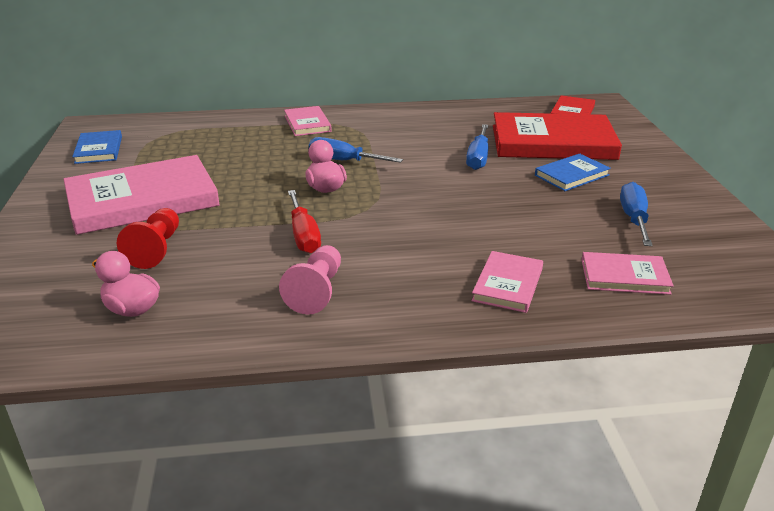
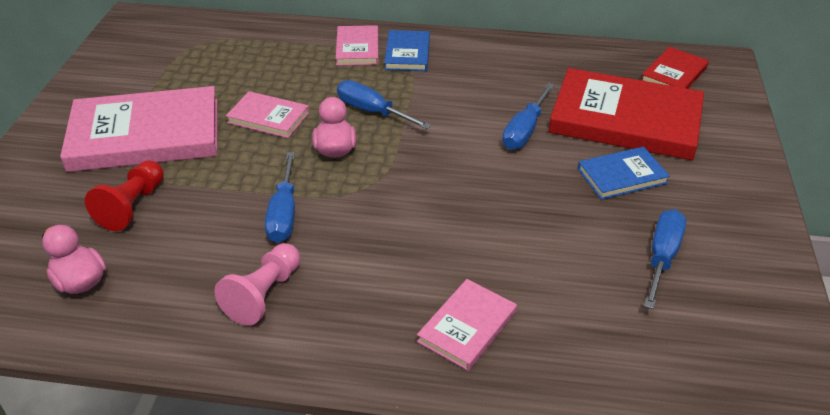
camera: 15 degrees right, 10 degrees up
blue book [72,130,122,164] -> blue book moved to [384,30,430,71]
red screwdriver [288,190,321,254] -> blue screwdriver [265,152,295,243]
pink book [582,252,674,295] -> pink book moved to [226,91,309,138]

